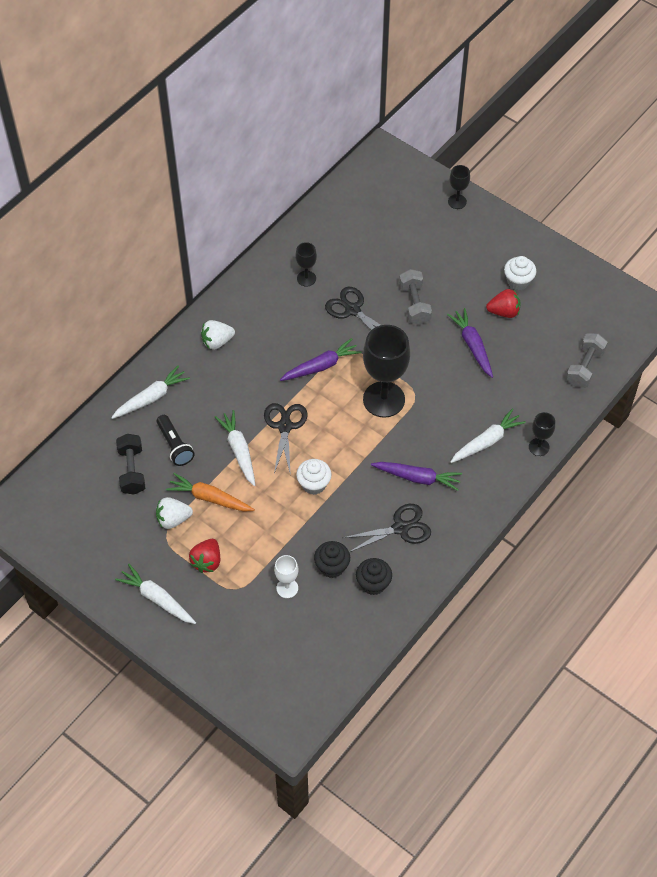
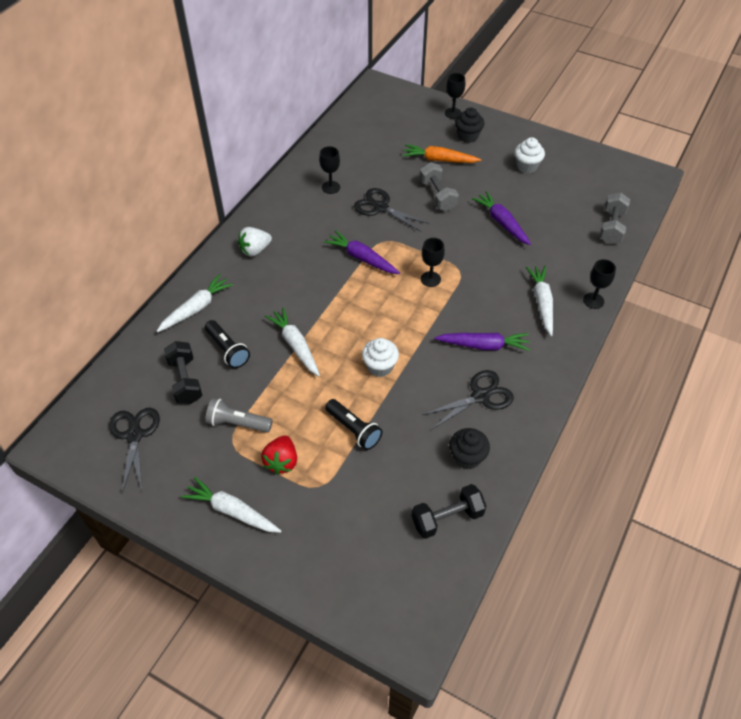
camera: 10 degrees left, 5 degrees down
white strawberry [156,497,193,529] -> grey flashlight [205,398,273,433]
orange carrot [166,473,255,512] -> orange carrot moved to [402,144,481,163]
black scissors [264,403,307,476] -> black scissors moved to [109,408,160,493]
white goblet [274,555,299,598] -> none
purple carrot [280,338,361,381] -> purple carrot turned 105 degrees counterclockwise [324,230,400,274]
black cupcake [314,541,350,578] -> black cupcake moved to [455,107,484,143]
black goblet [363,325,410,418] -> black goblet [421,238,445,287], size x0.48
white carrot [450,409,526,463] -> white carrot turned 45 degrees counterclockwise [526,266,553,336]
red strawberry [486,289,521,318] -> none
none -> black flashlight [325,399,383,450]
none -> black dumbbell [412,484,486,539]

